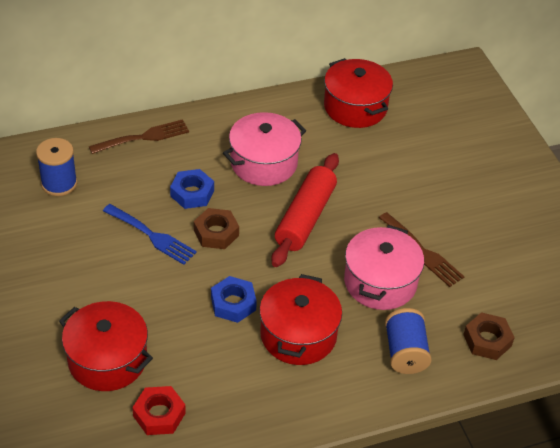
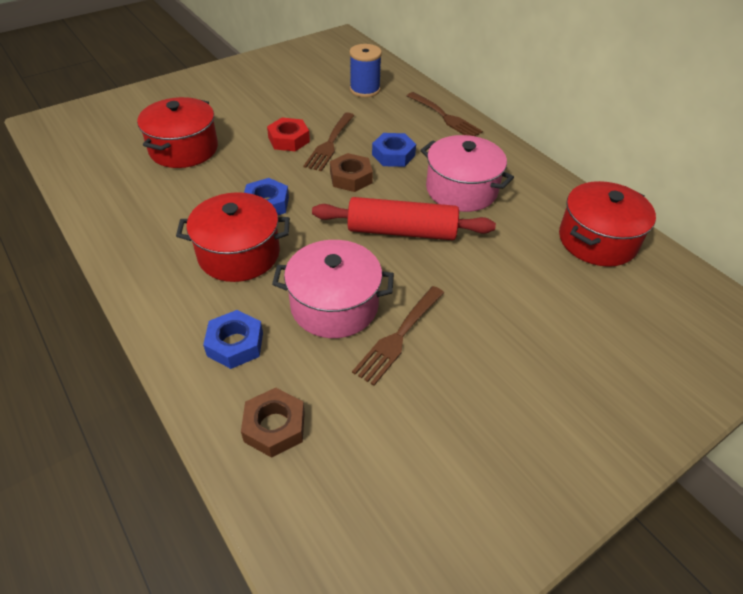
camera: 75 degrees right, 0 degrees up
blue fork [103,204,197,265] -> brown fork [303,113,355,171]
red nut [132,386,186,435] -> red nut moved to [267,118,310,151]
blue spool [385,308,432,374] -> blue nut [203,310,263,369]

